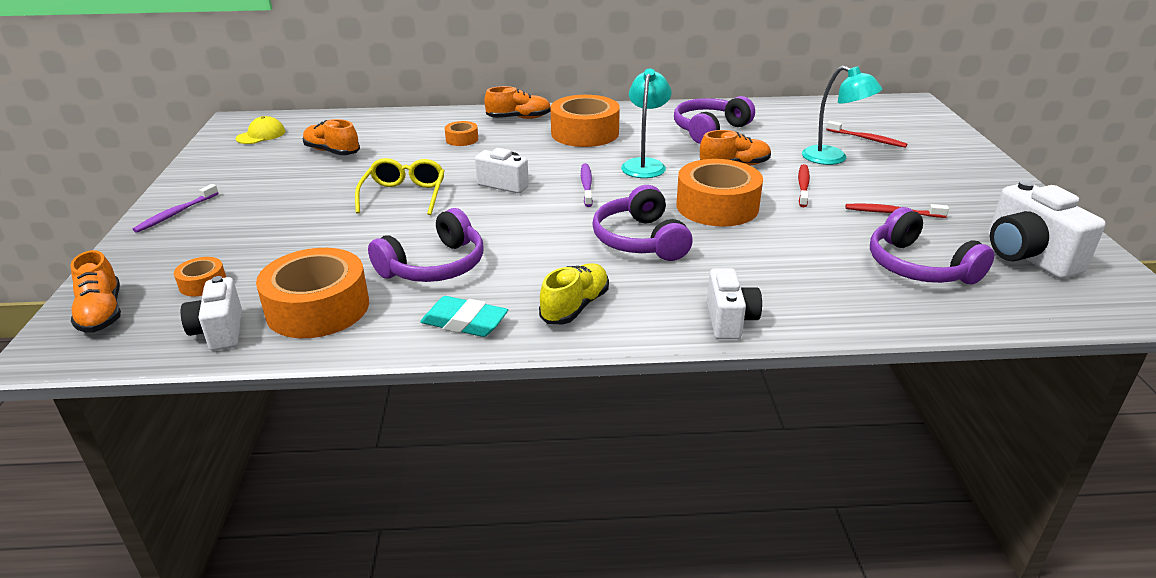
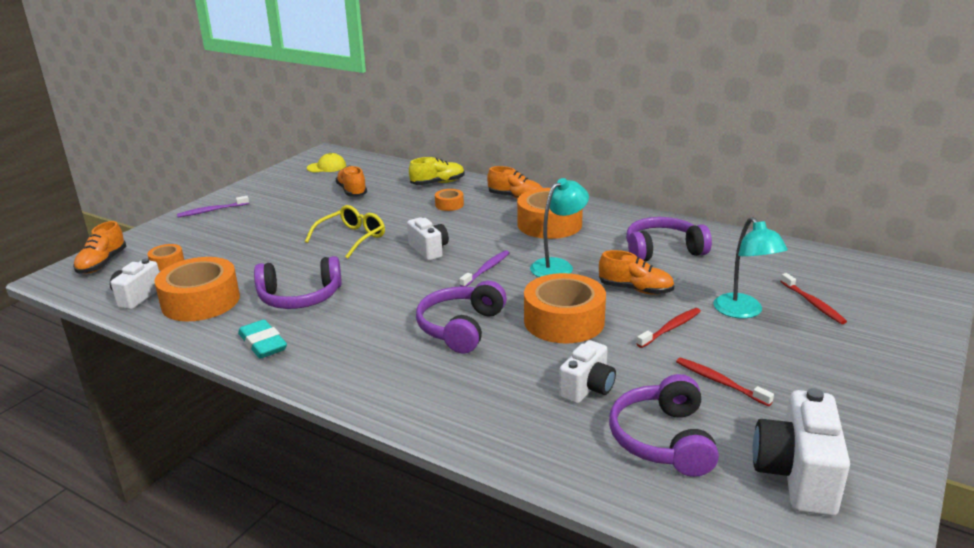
camera: 35 degrees right, 5 degrees down
yellow shoe [539,263,609,325] -> yellow shoe moved to [409,157,465,185]
white camera [707,268,762,339] -> white camera moved to [559,340,616,404]

